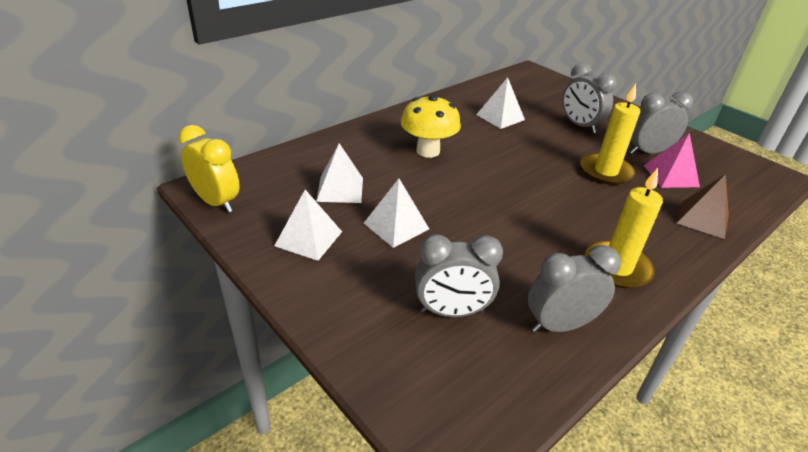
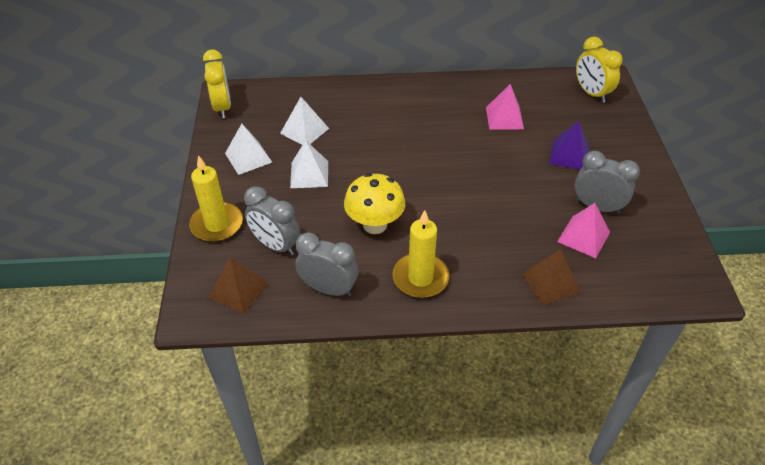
camera: 40 degrees right, 10 degrees up
yellow mushroom [401,95,461,158] -> yellow mushroom moved to [344,173,405,234]
white pyramid [476,77,525,129] -> pink pyramid [486,84,524,129]
grey clock [562,63,617,133] -> purple pyramid [549,121,589,170]
yellow candle [580,84,640,185] -> yellow candle moved to [189,155,243,242]
none -> brown pyramid [208,257,269,314]
none -> yellow clock [576,37,622,103]

